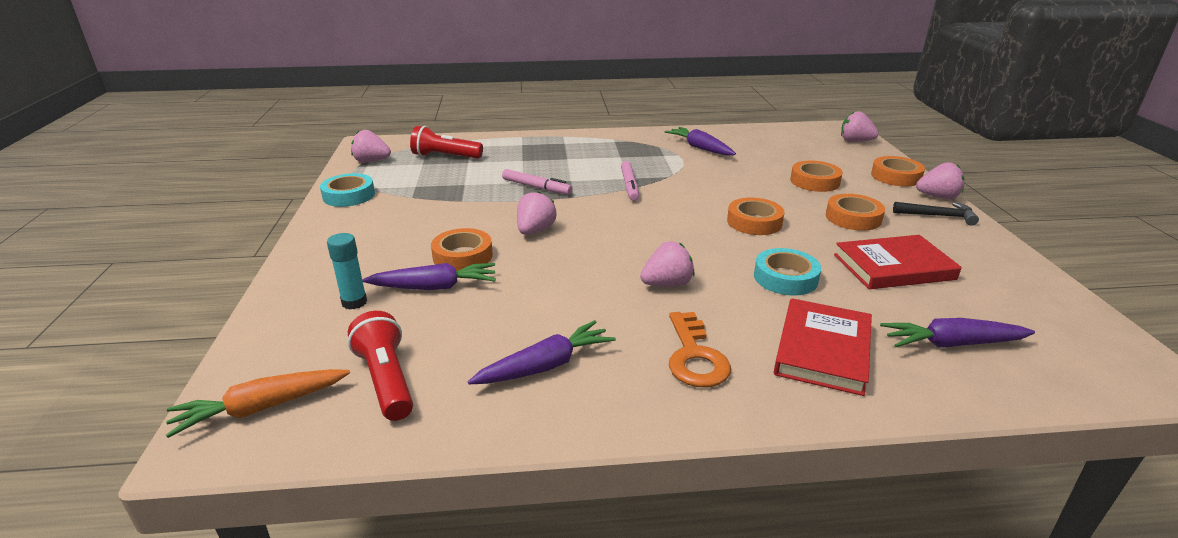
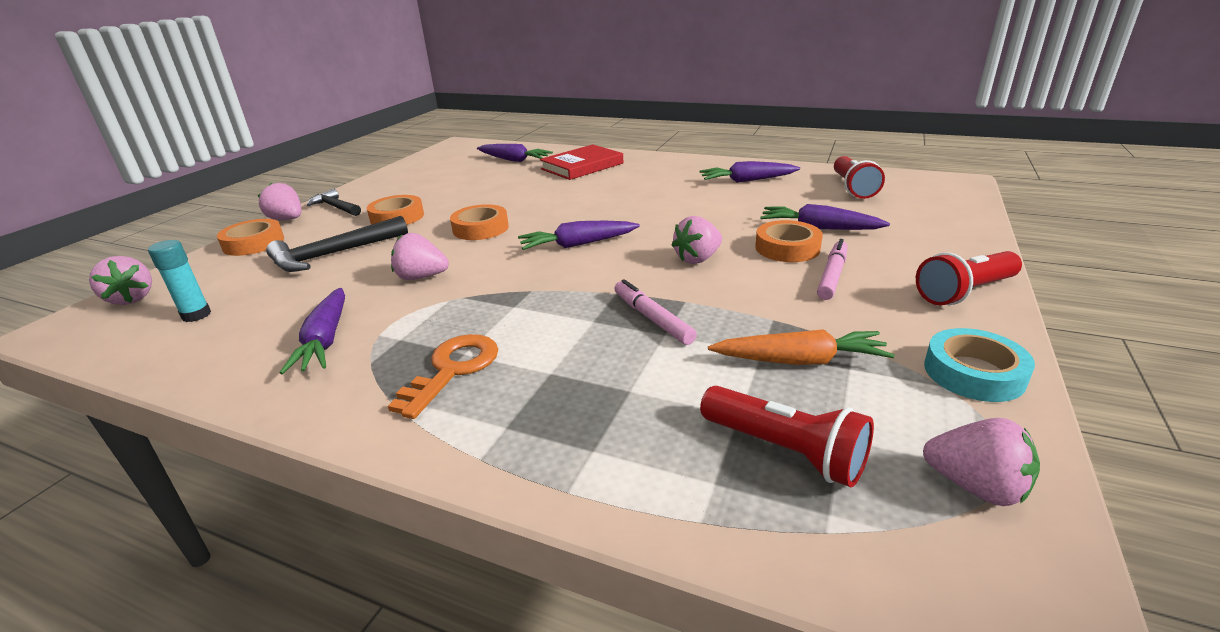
camera: 150 degrees left, 0 degrees up
orange carrot [166,369,350,438] -> orange carrot moved to [708,329,895,365]
turquoise glue stick [327,233,367,310] -> turquoise glue stick moved to [148,240,211,322]
pink marker [621,161,639,201] -> pink marker moved to [817,239,848,300]
pink strawberry [640,241,695,287] -> pink strawberry moved to [391,233,449,280]
orange key [669,312,731,387] -> orange key moved to [388,334,498,419]
turquoise tape [754,248,821,296] -> none
orange tape [790,161,843,192] -> black hammer [266,216,408,272]
red book [834,235,962,289] -> none
none -> purple carrot [518,221,640,250]
none -> red flashlight [916,251,1022,305]

